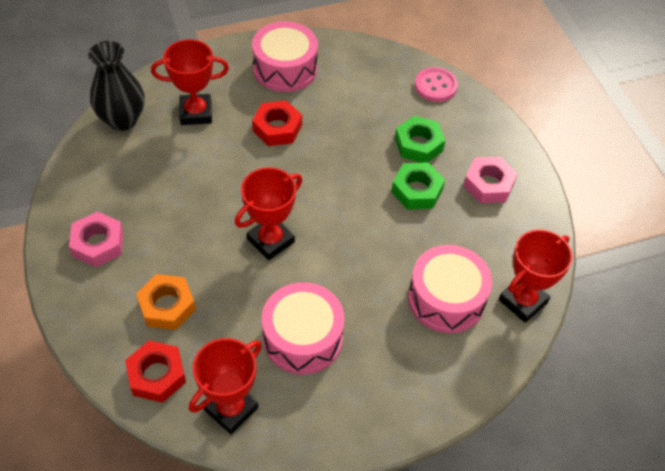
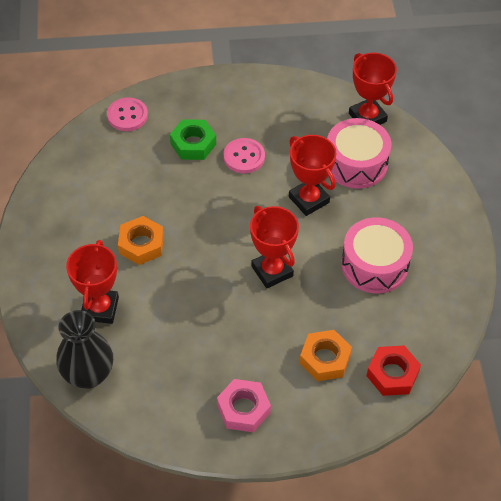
camera: 75 degrees left, 0 degrees up
red trophy [189,338,262,434] -> red trophy moved to [289,135,337,216]
pink drum [252,21,318,92] -> none
red nut [252,100,302,146] -> orange nut [118,216,164,265]
green nut [391,162,445,210] -> pink button [223,138,265,173]
pink nut [464,157,518,203] -> none

